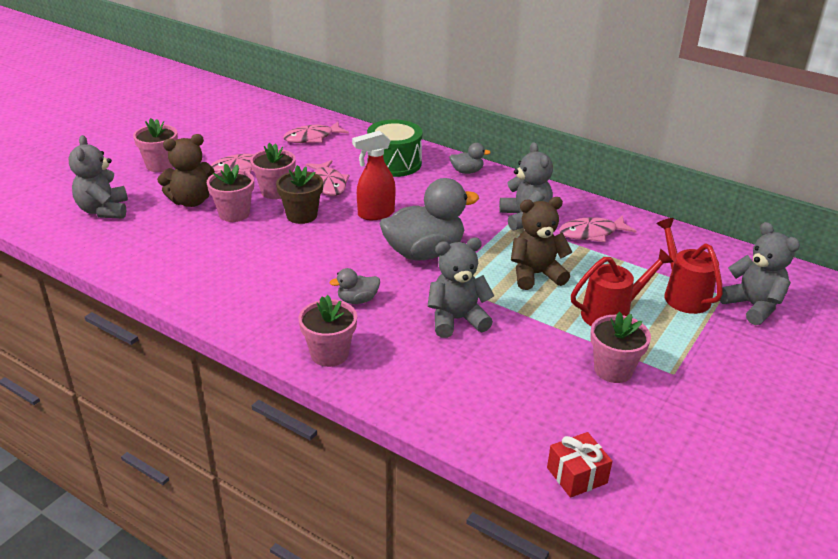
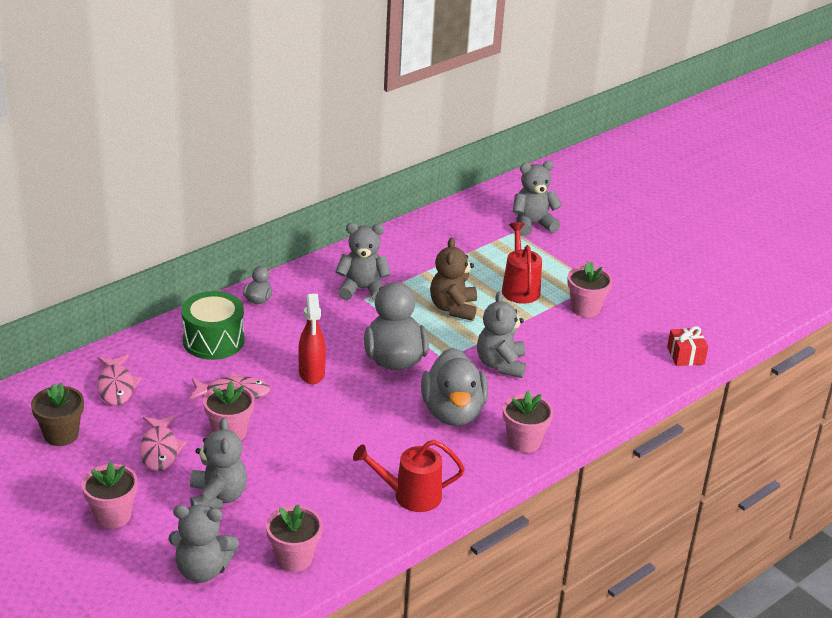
camera: 75 degrees left, 0 degrees up
brown teddy bear [157,134,215,207] -> grey teddy bear [190,418,247,510]
pink flower pot [207,163,254,222] -> pink flower pot moved to [266,504,322,572]
brown flower pot [276,165,323,224] -> brown flower pot moved to [31,383,84,446]
grey duck [330,268,380,304] -> grey duck [421,348,488,426], size x2.17
pink fish [559,215,636,242] -> none
red watering can [657,218,723,314] -> red watering can moved to [353,440,465,512]

